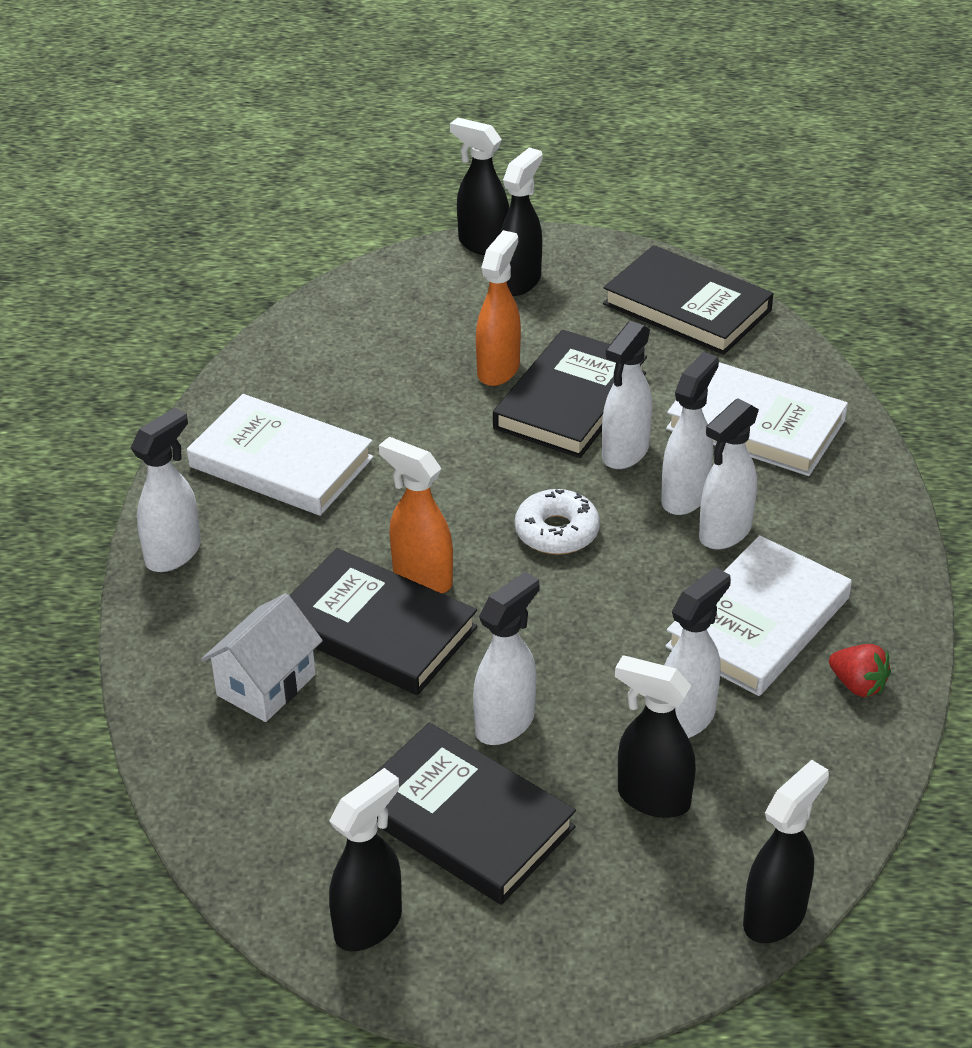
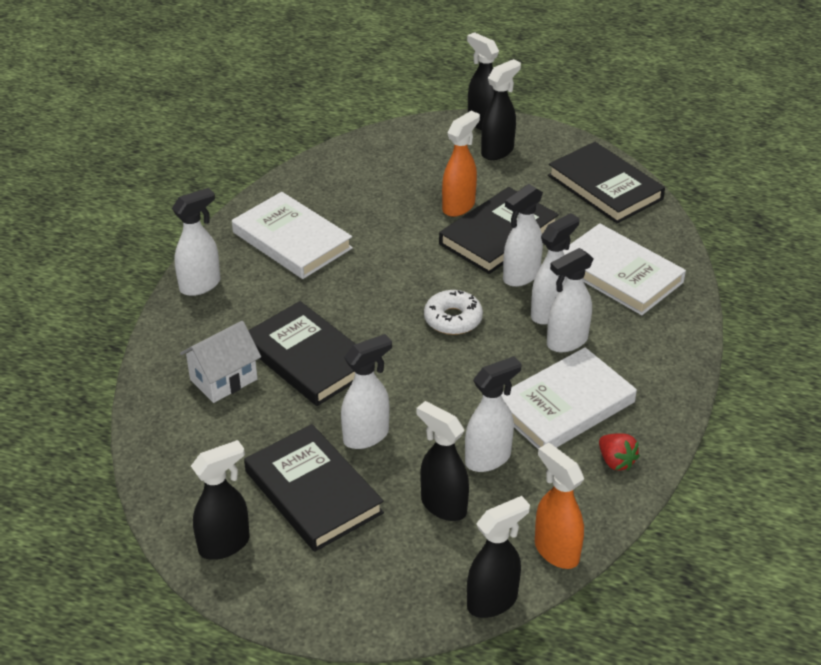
camera: 15 degrees right, 0 degrees up
orange spray bottle [379,437,453,593] -> orange spray bottle moved to [535,443,584,569]

